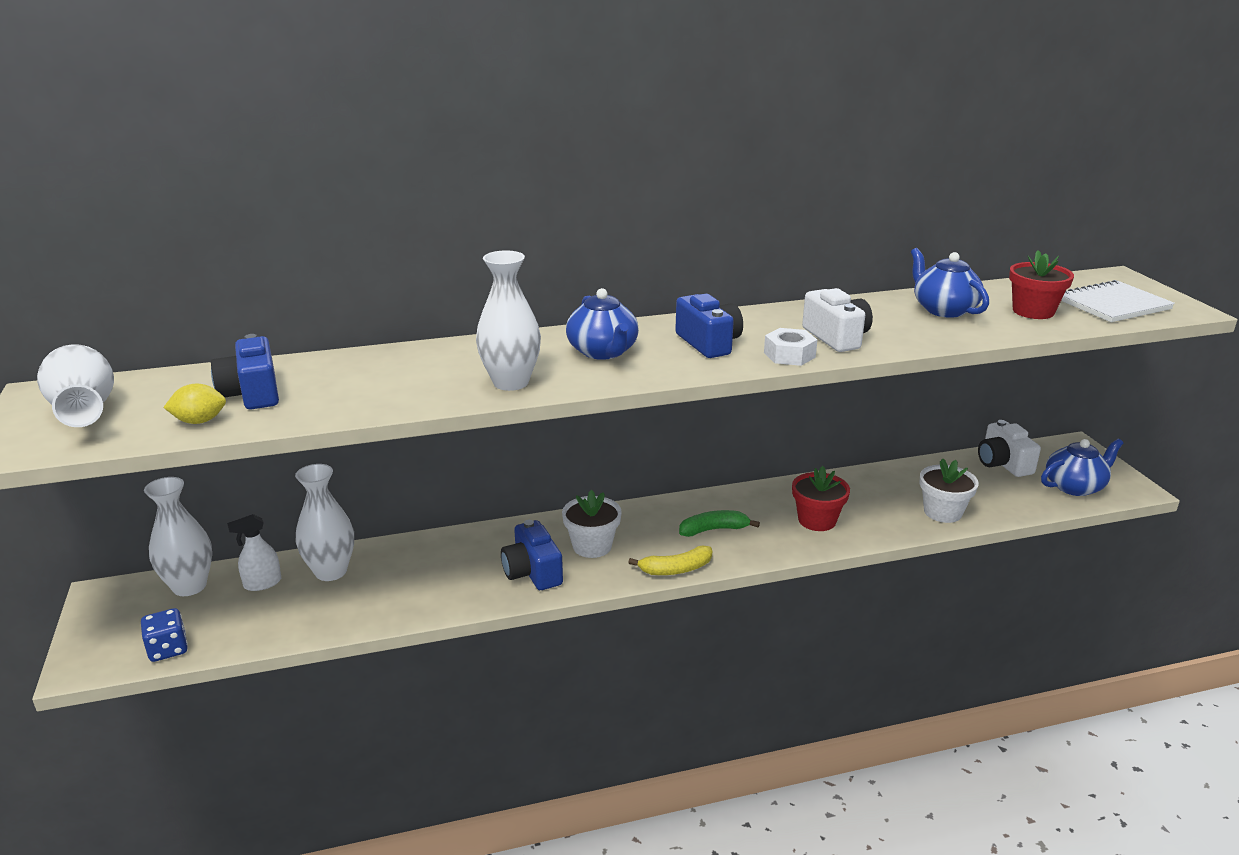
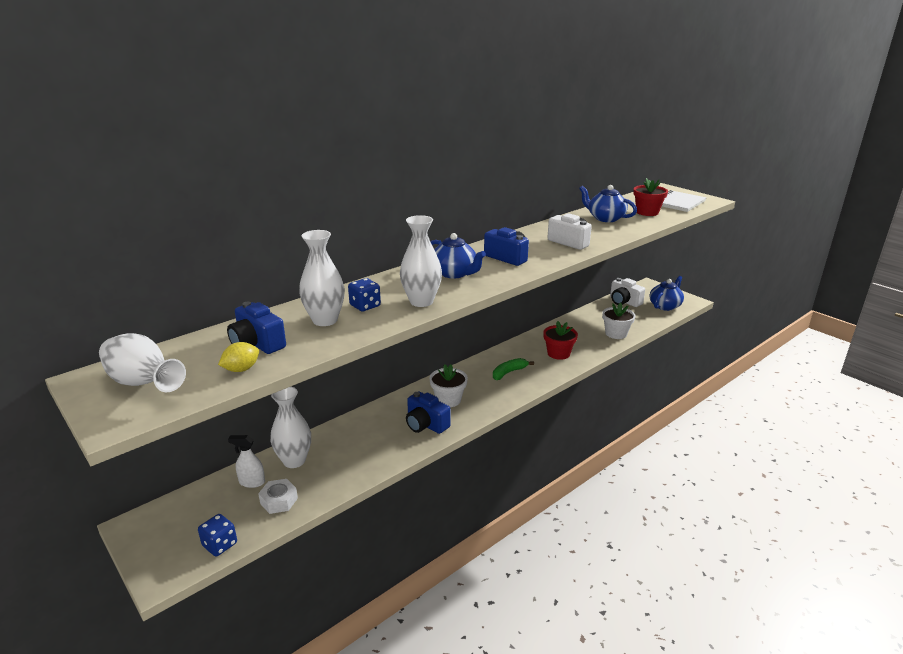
camera: 25 degrees left, 0 degrees up
white vase [144,477,212,596] -> white vase moved to [299,230,345,326]
white spray bottle [227,514,281,591] -> white spray bottle turned 60 degrees clockwise [228,435,265,488]
yellow banana [628,545,712,575] -> none
white nut [764,328,817,366] -> white nut moved to [258,479,298,514]
none -> blue dice [348,278,381,311]

